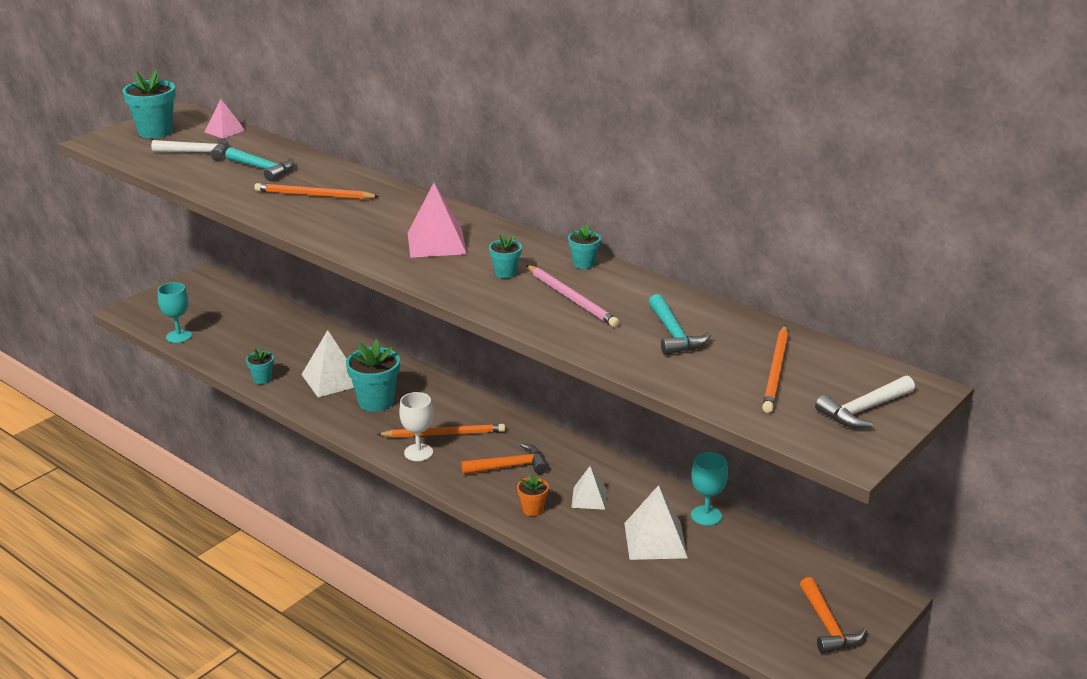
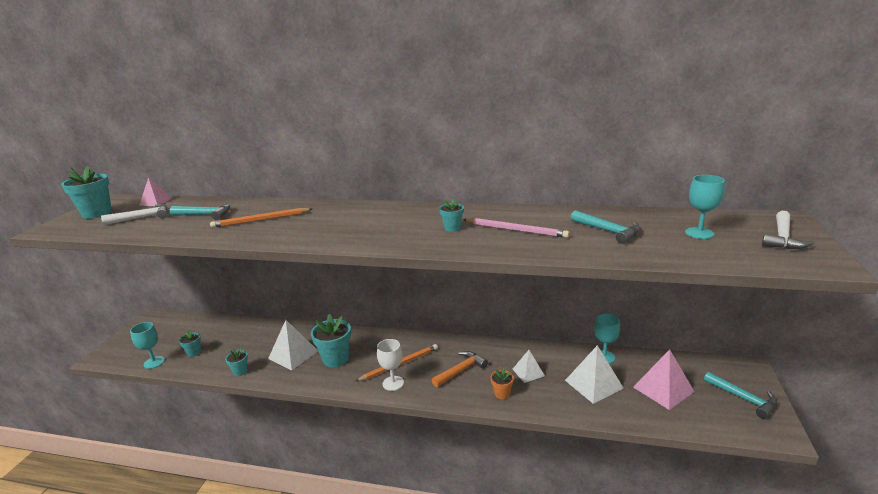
camera: 25 degrees left, 5 degrees down
pink pyramid [408,183,467,258] -> pink pyramid moved to [633,350,695,410]
turquoise flower pot [568,225,601,269] -> turquoise flower pot moved to [179,330,201,357]
orange pencil [762,325,788,413] -> turquoise goblet [685,175,725,239]
orange hammer [800,577,867,654] -> turquoise hammer [704,372,777,419]

